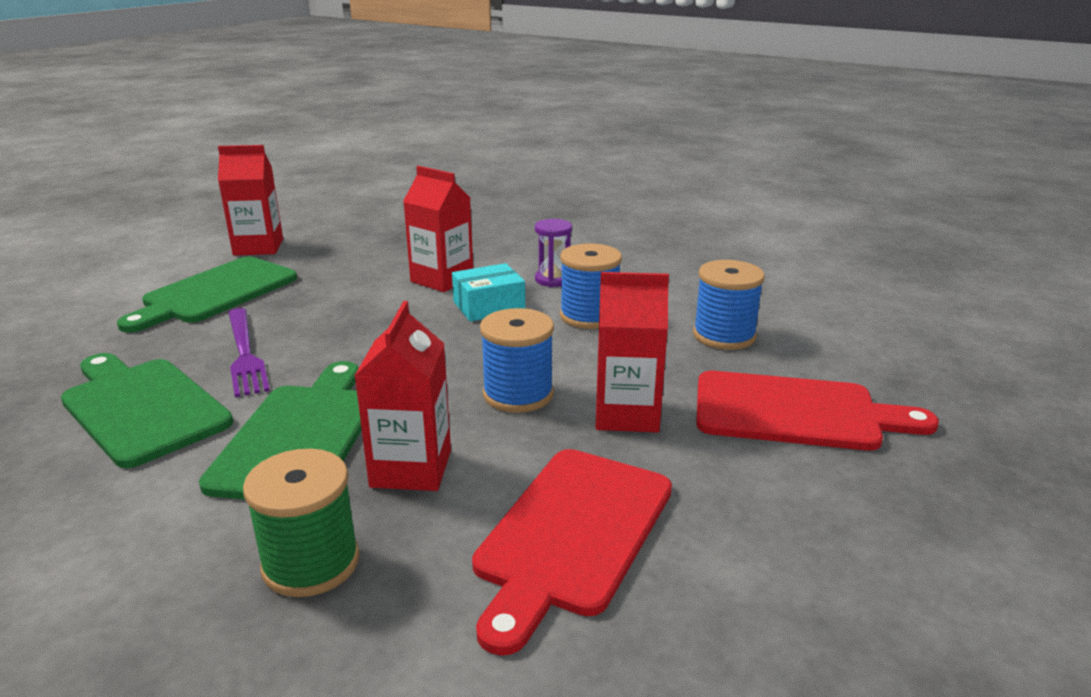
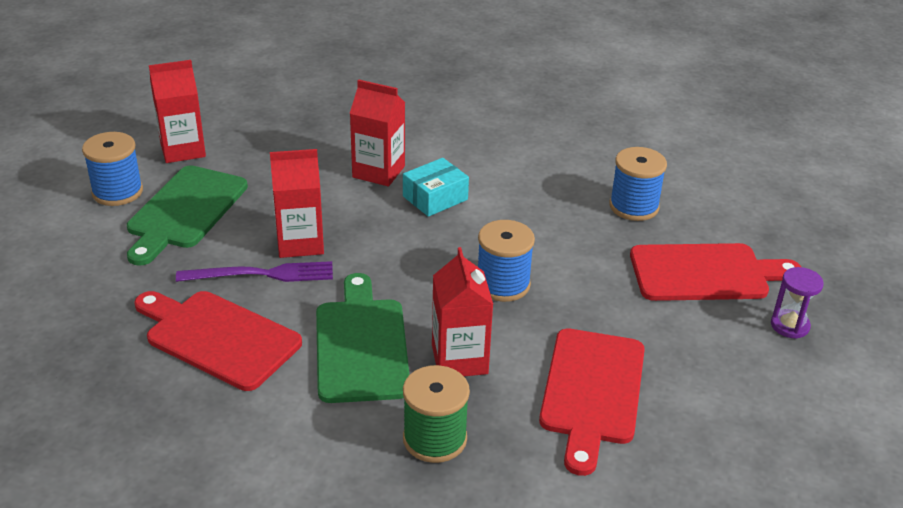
camera: 15 degrees left, 10 degrees up
green cutting board [61,353,233,468] -> red cutting board [134,291,302,391]
purple fork [228,308,270,397] -> purple fork turned 60 degrees counterclockwise [176,261,333,282]
purple hourglass [535,219,572,287] -> purple hourglass moved to [771,267,824,339]
blue spool [560,243,622,329] -> blue spool moved to [82,132,143,206]
red carton [595,272,669,433] -> red carton moved to [270,149,324,258]

